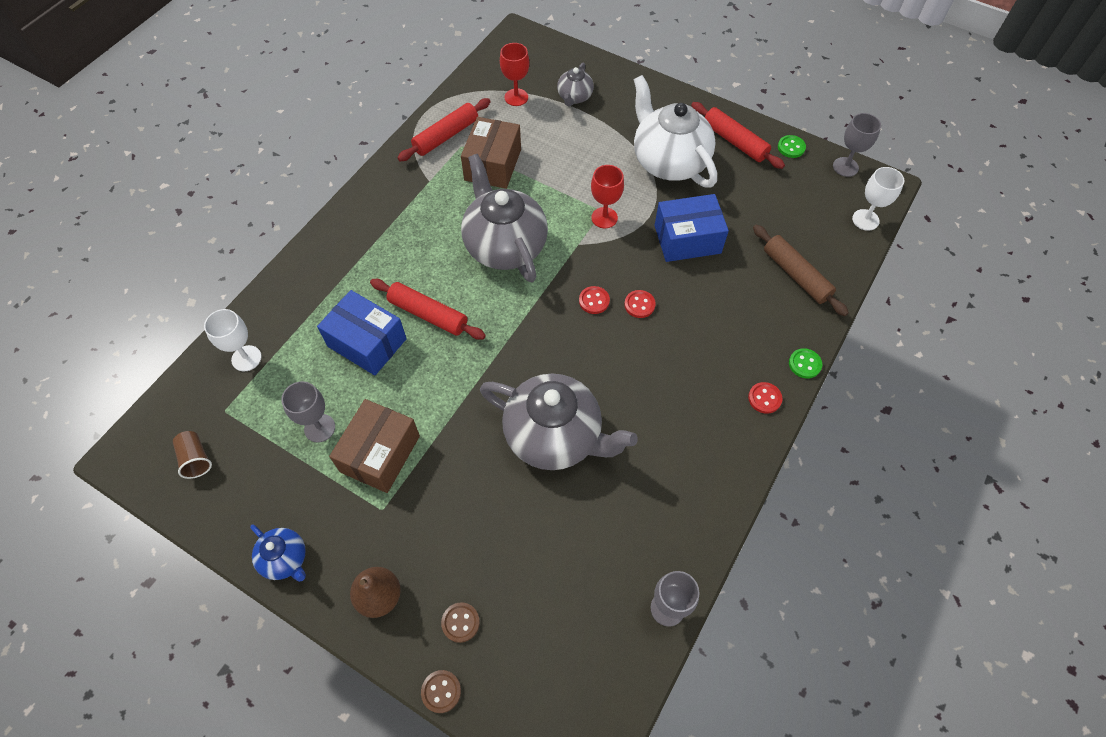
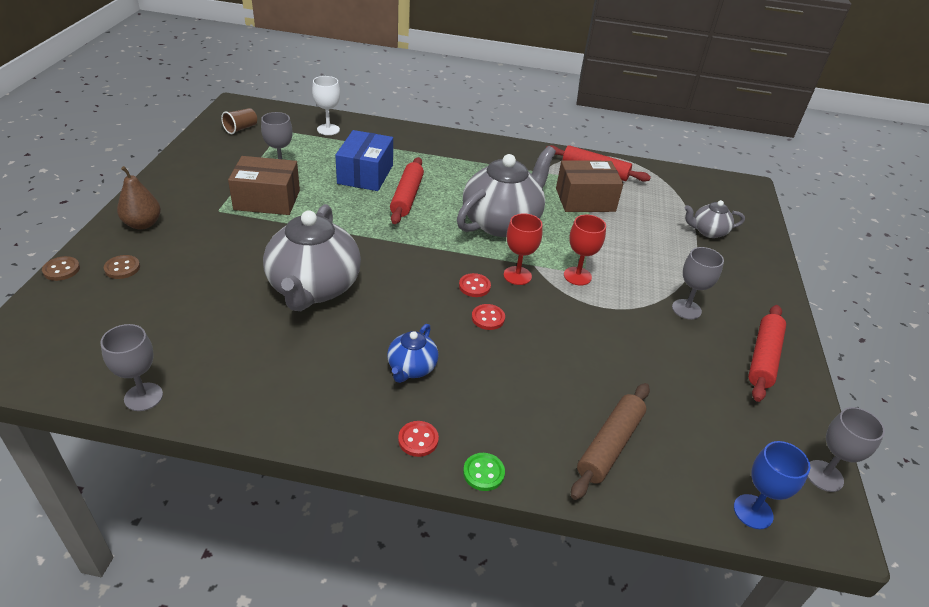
camera: 65 degrees right, 20 degrees down
blue teapot [250,524,306,582] -> blue teapot moved to [387,324,438,383]
red goblet [500,43,529,106] -> red goblet moved to [504,213,542,285]
white teapot [634,75,717,187] -> grey goblet [672,247,724,320]
blue box [654,194,729,262] -> none
green button [778,135,806,158] -> none
white goblet [852,167,904,231] -> blue goblet [734,441,810,529]

